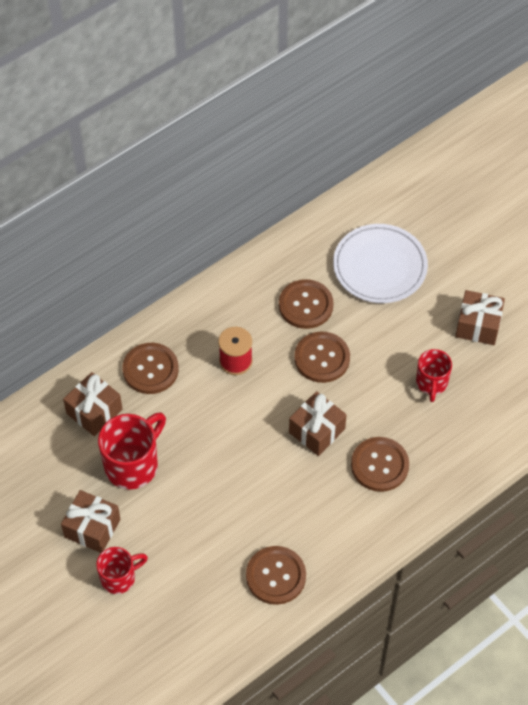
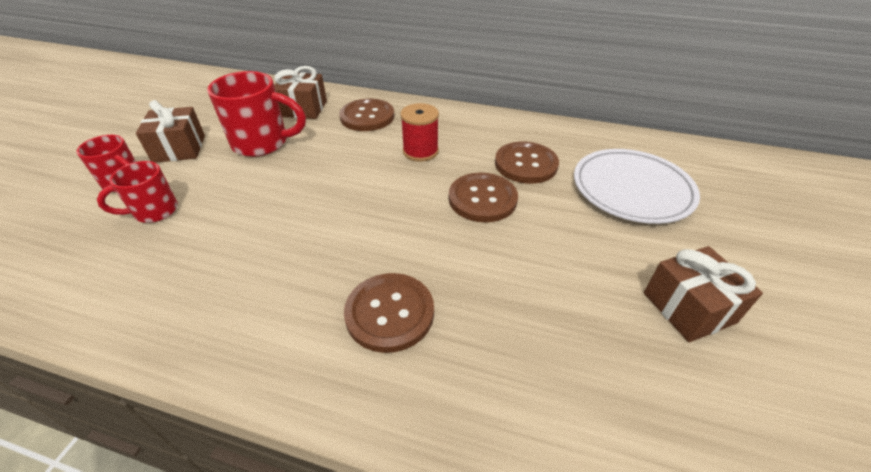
camera: 55 degrees right, 15 degrees down
brown button [246,546,306,605] -> none
brown gift [289,391,347,456] -> none
red mug [416,349,452,402] -> red mug moved to [97,161,178,223]

